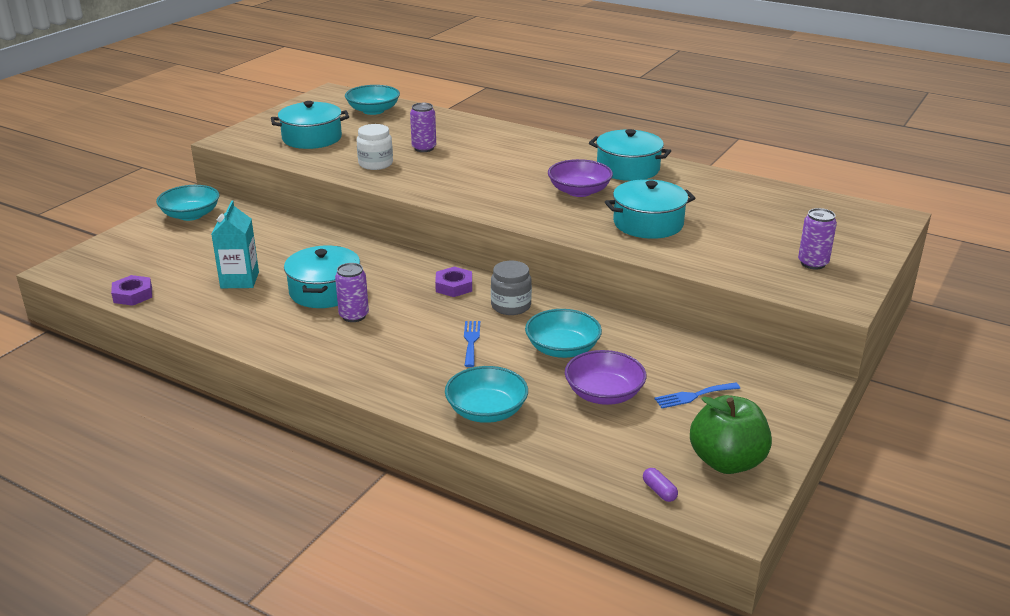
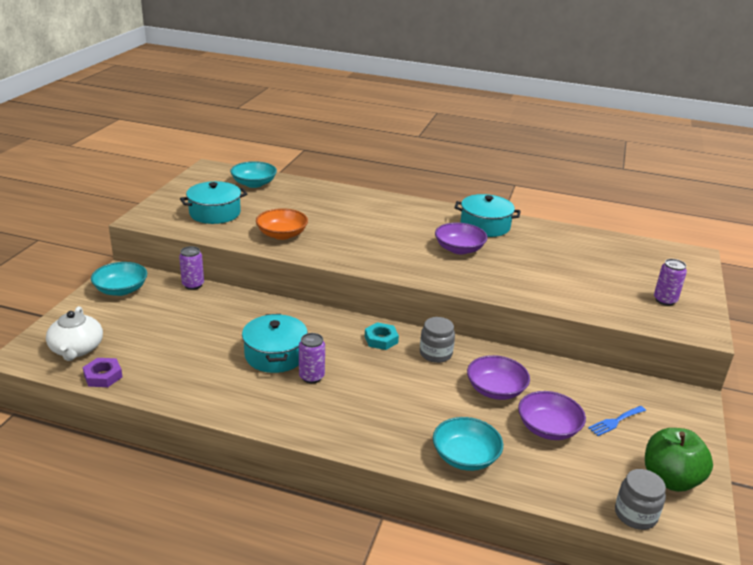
camera: 15 degrees left, 0 degrees up
turquoise carton [211,200,259,288] -> none
white jar [357,124,393,170] -> orange bowl [256,208,308,240]
purple can [410,103,436,152] -> purple can moved to [179,246,204,290]
purple nut [435,267,472,297] -> turquoise nut [365,322,399,350]
blue fork [464,321,480,367] -> none
turquoise bowl [525,309,602,358] -> purple bowl [467,355,530,400]
turquoise pot [605,179,696,239] -> none
purple capsule [643,468,678,502] -> grey jar [615,469,666,530]
none -> white teapot [46,306,103,361]

